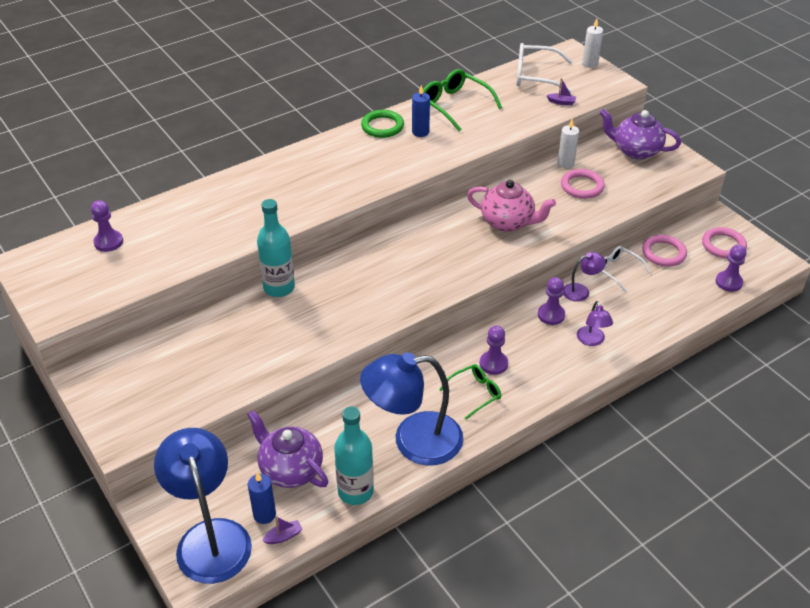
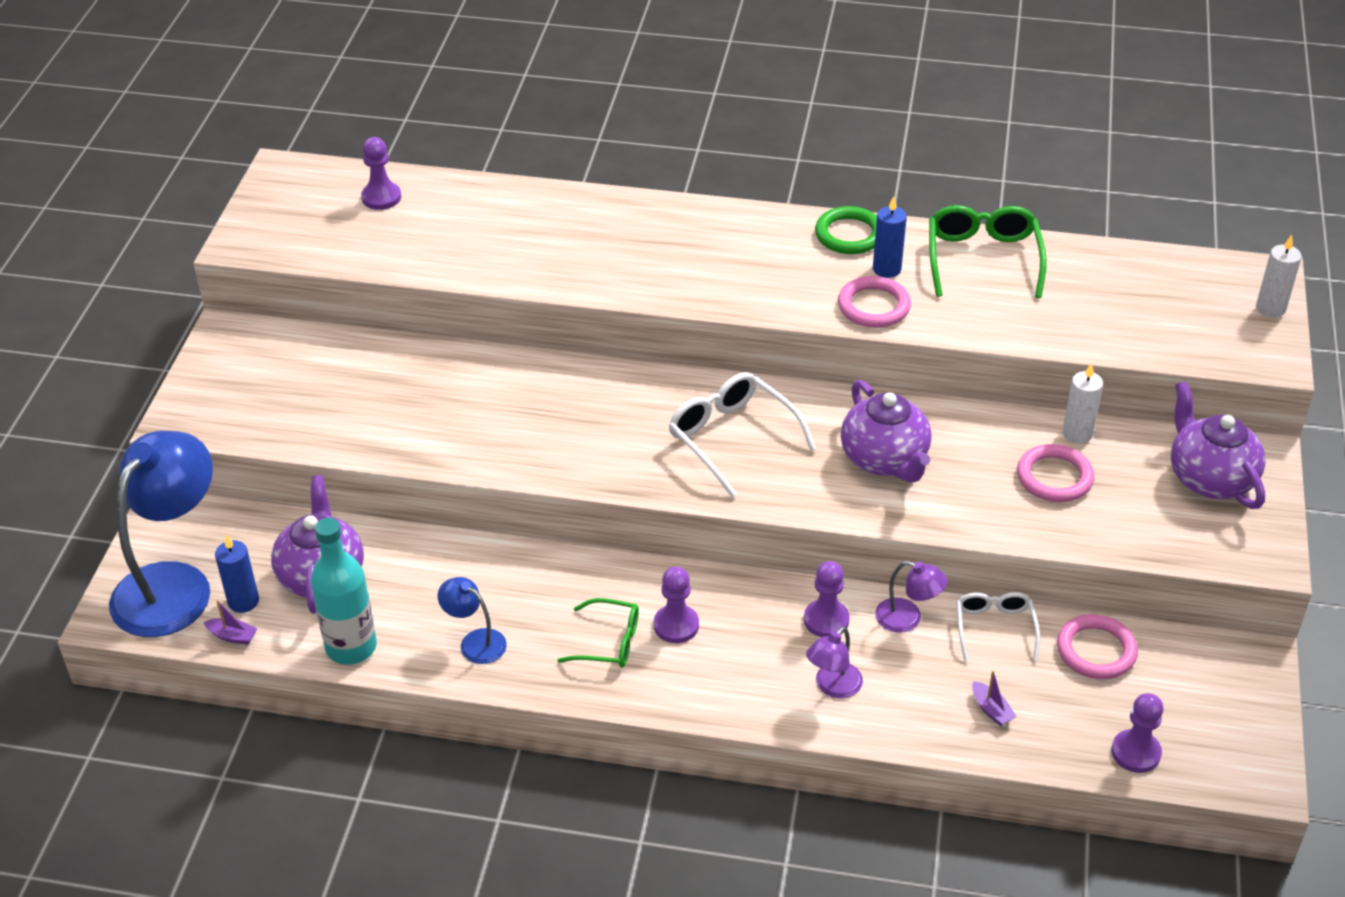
camera: 45 degrees right, 0 degrees up
turquoise bottle [257,199,295,297] -> none
blue lamp [360,352,464,466] -> blue lamp [437,577,507,664], size x0.45
pink teapot [467,180,556,232] -> purple teapot [841,380,931,483]
white glasses [516,43,573,94] -> white glasses moved to [668,372,816,497]
purple boat [547,78,576,105] -> purple boat moved to [972,671,1017,726]
pink ring [702,227,747,259] -> pink ring moved to [838,276,911,328]

